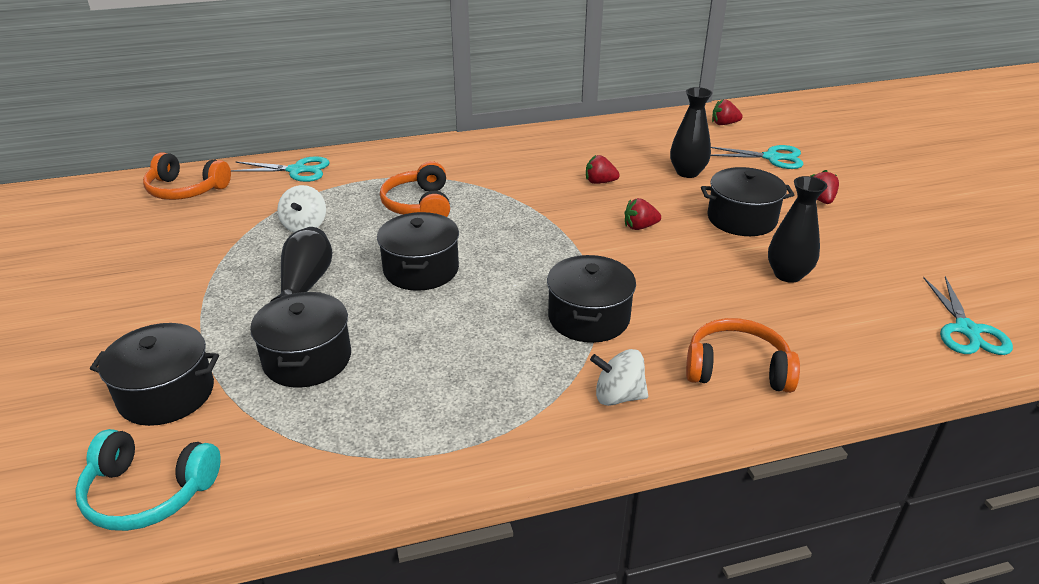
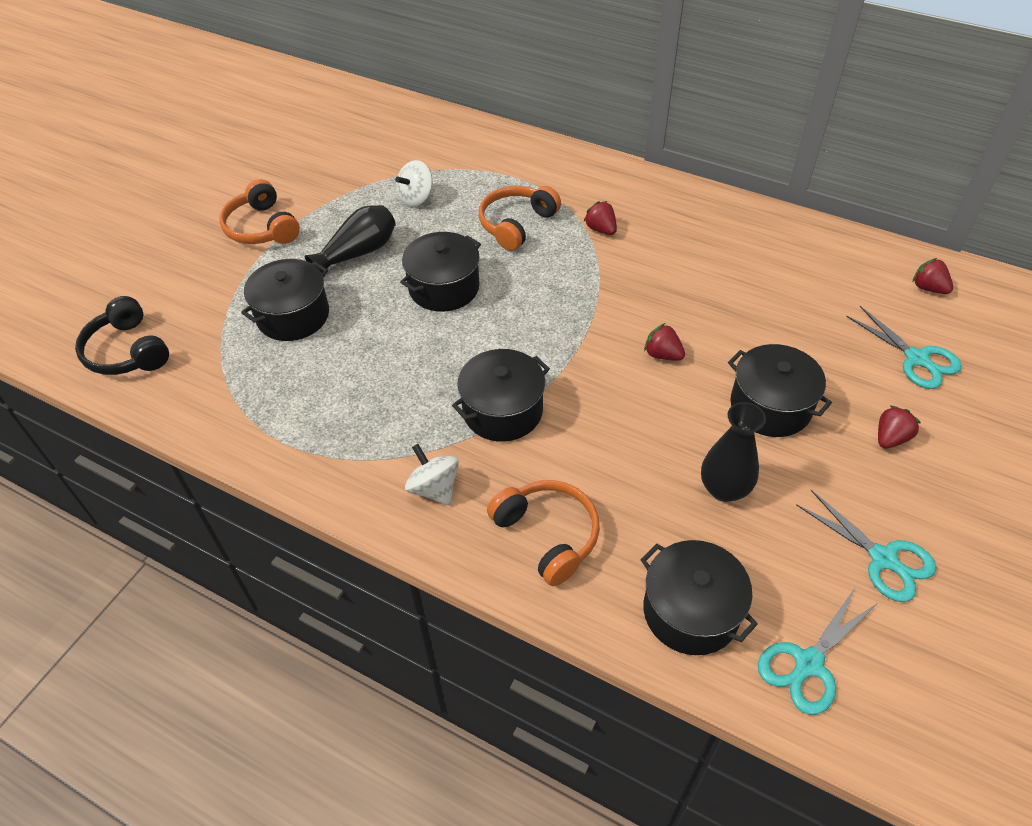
camera: 45 degrees right, 15 degrees up
turquoise headphones [75,429,221,531] -> black headphones [75,296,169,375]
black pot [90,323,219,426] -> black pot moved to [640,540,758,655]
orange headphones [143,152,231,200] -> orange headphones moved to [219,179,300,244]
turquoise scissors [231,156,330,182] -> turquoise scissors moved to [796,490,936,602]
red strawberry [586,155,620,184] -> red strawberry moved to [584,201,617,235]
black vase [670,87,712,178] -> none

